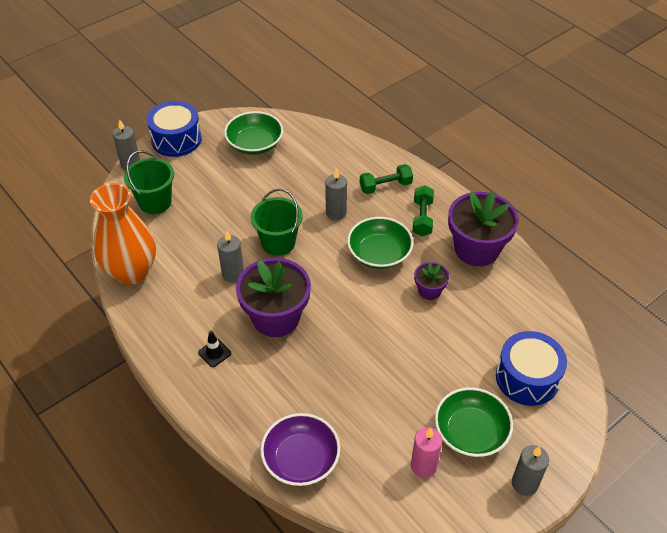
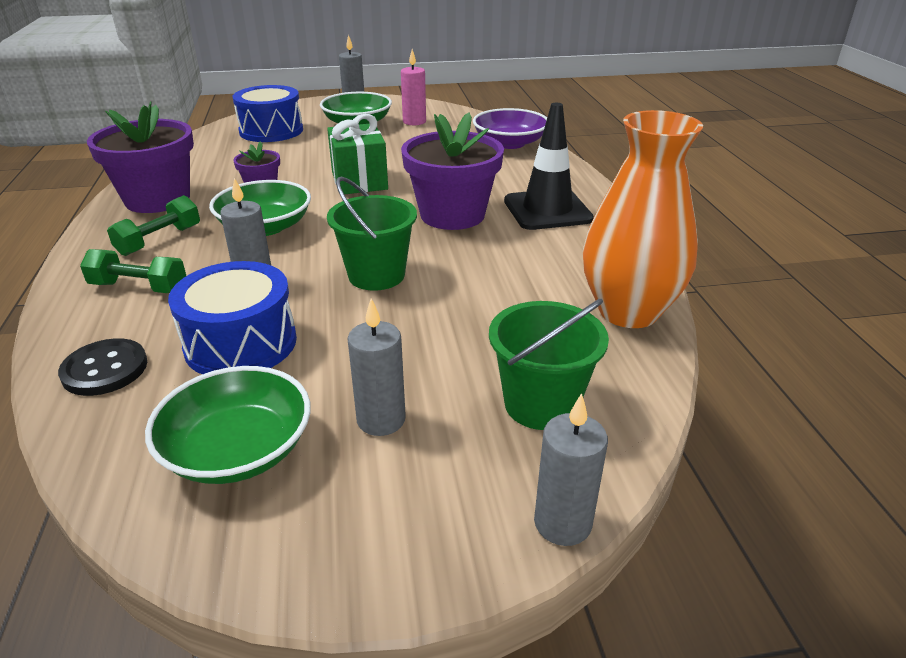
camera: 150 degrees left, 15 degrees down
blue drum [147,101,202,157] -> blue drum moved to [168,261,297,374]
black traffic cone [198,331,231,367] -> black traffic cone [504,103,594,230], size x2.23
grey candle [217,231,244,283] -> grey candle moved to [347,298,406,436]
none -> black button [58,338,147,396]
none -> green gift [327,114,388,194]

